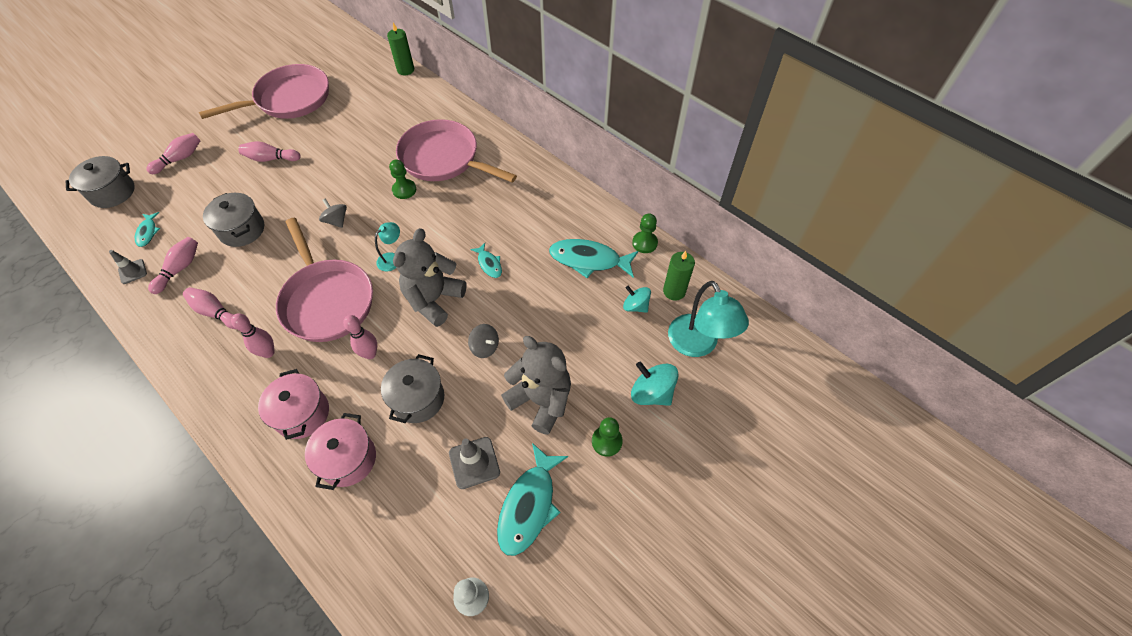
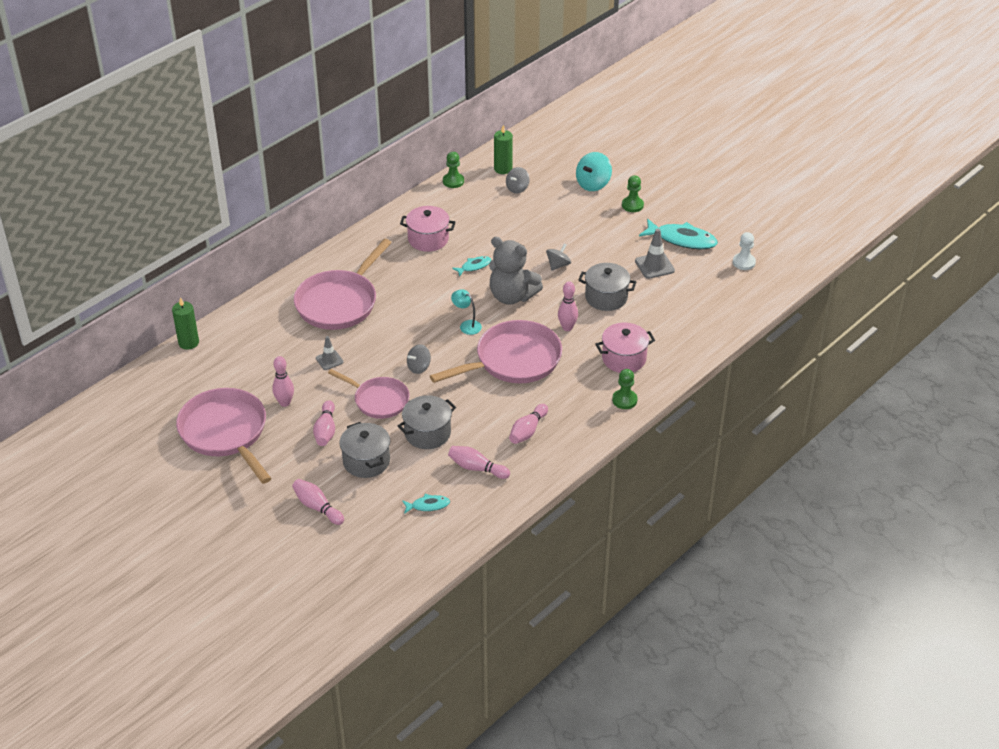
camera: 90 degrees left, 15 degrees down
grey pot [66,156,135,208] -> grey pot moved to [340,422,390,478]
grey traffic cone [109,250,147,284] -> grey traffic cone moved to [316,336,344,370]
pink bowling pin [231,314,275,358] -> pink bowling pin moved to [272,356,294,407]
pink pot [305,413,376,490] -> pink pot moved to [400,206,456,252]
green pawn [389,159,416,199] -> green pawn moved to [612,369,638,409]
grey teddy bear [501,336,571,435] -> none
turquoise fish [549,239,638,278] -> none
turquoise spinning top [623,286,651,313] -> grey spinning top [506,167,530,193]
turquoise lamp [668,281,749,357] -> none
none -> pink pan [328,369,410,419]

